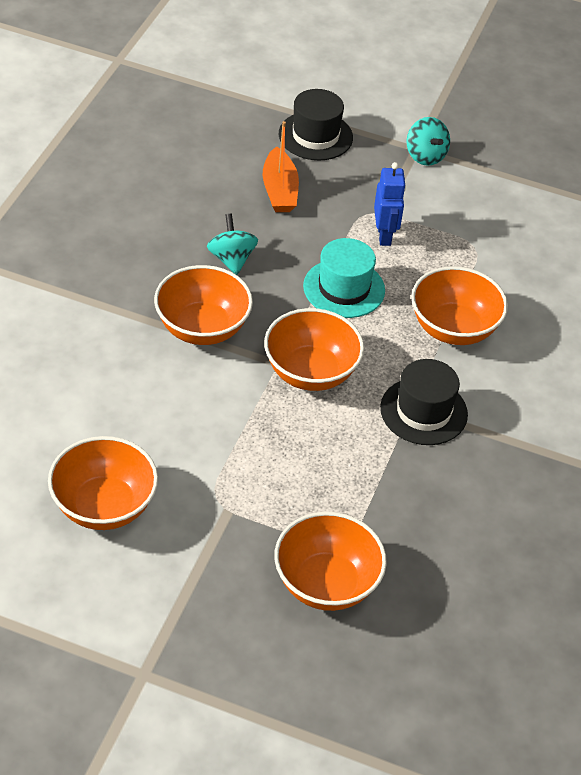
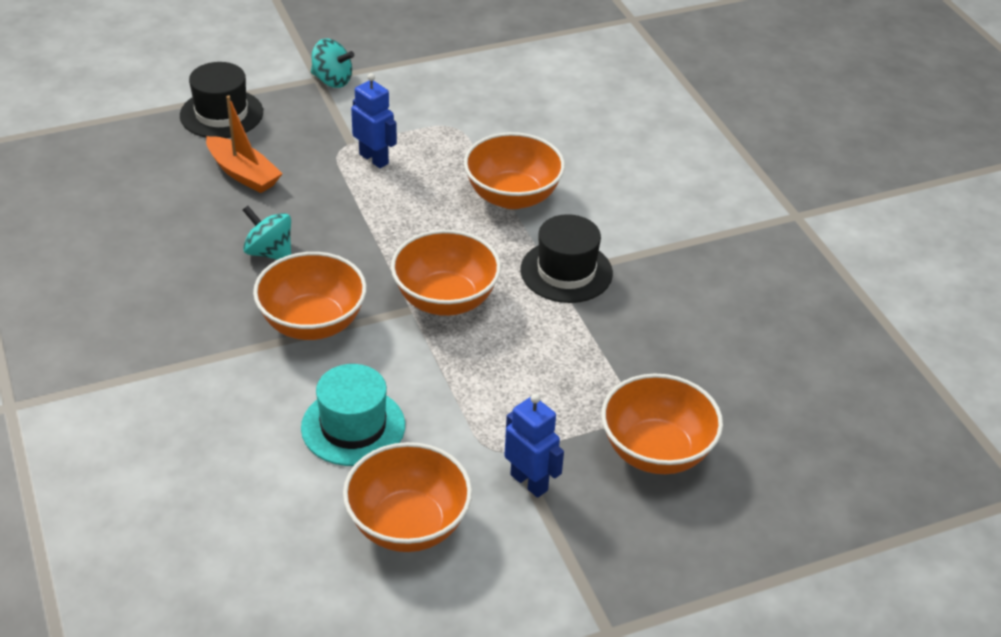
camera: 40 degrees left, 5 degrees down
turquoise hat [303,238,385,318] -> turquoise hat moved to [301,364,405,466]
none -> blue robot [504,394,564,498]

